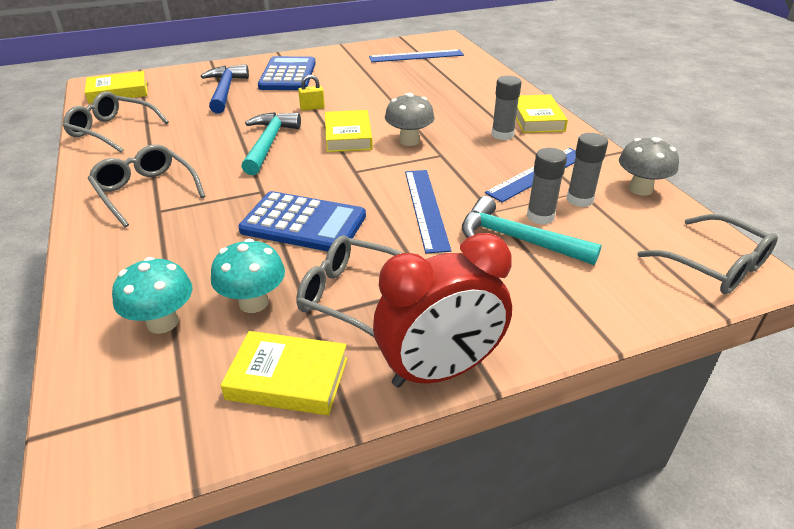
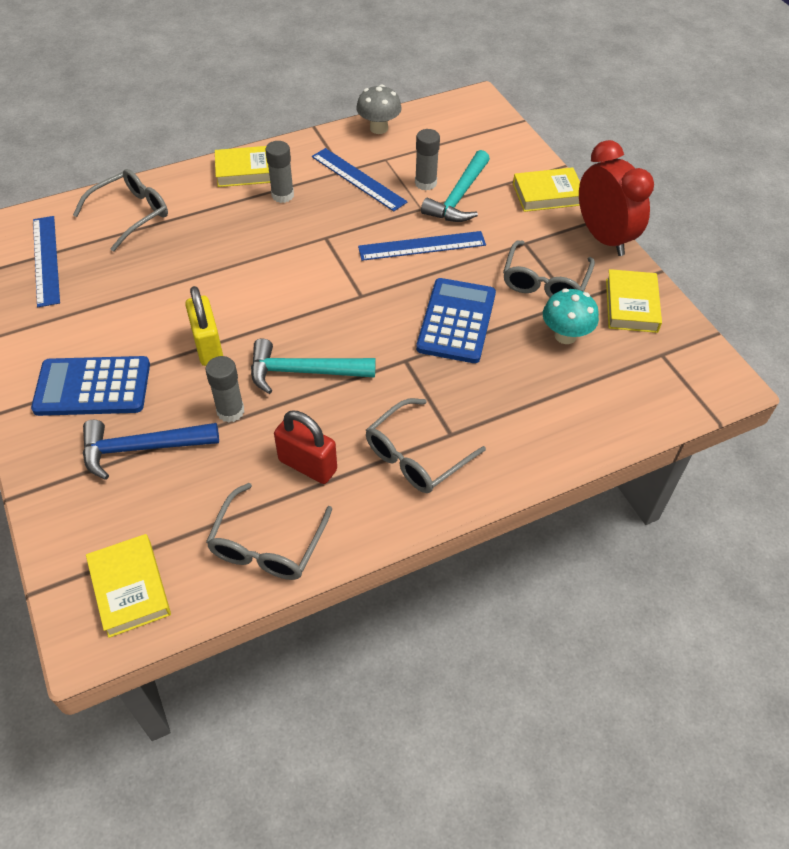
camera: 95 degrees left, 15 degrees up
turquoise mushroom [112,257,192,334] -> none
yellow padlock [298,75,325,111] -> yellow padlock [185,286,223,366], size x1.78
yellow book [325,110,373,152] -> yellow book moved to [513,167,580,212]
grey mushroom [385,93,435,146] -> none
grey glue stick [567,133,608,207] -> grey glue stick moved to [205,356,244,423]
grey glasses [637,214,778,294] -> grey glasses moved to [73,169,168,252]
none -> red padlock [274,411,337,484]

